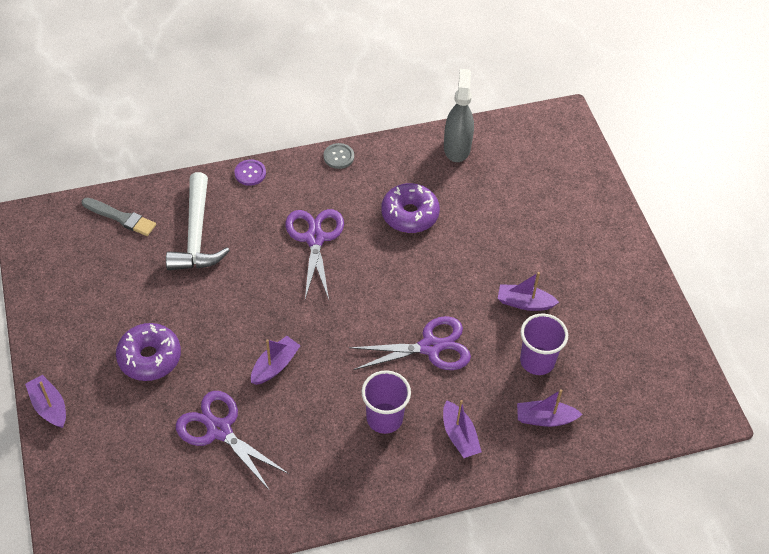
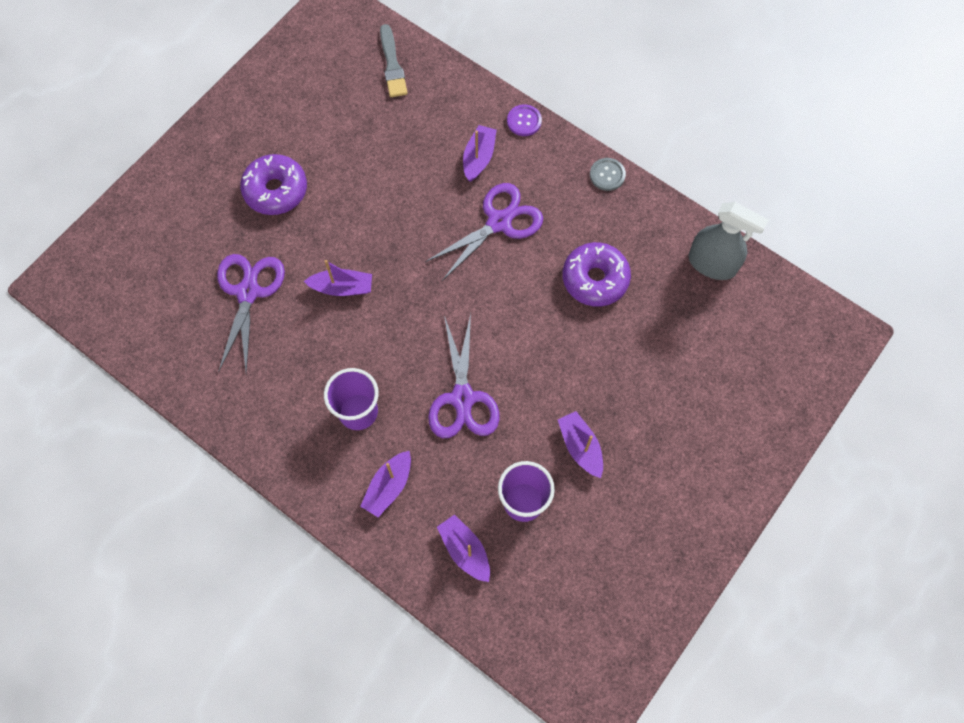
camera: 55 degrees right, 15 degrees up
purple boat [25,375,66,428] -> purple boat moved to [463,125,497,182]
white hammer [166,172,230,270] -> none
purple scissors [349,316,471,370] -> purple scissors turned 45 degrees clockwise [428,314,500,438]
grey spray bottle [444,69,474,162] -> grey spray bottle turned 60 degrees clockwise [688,202,769,280]

